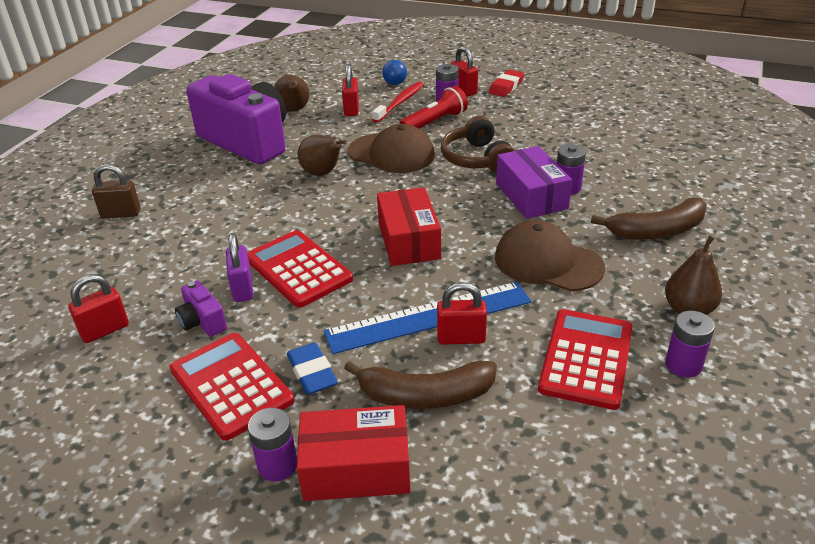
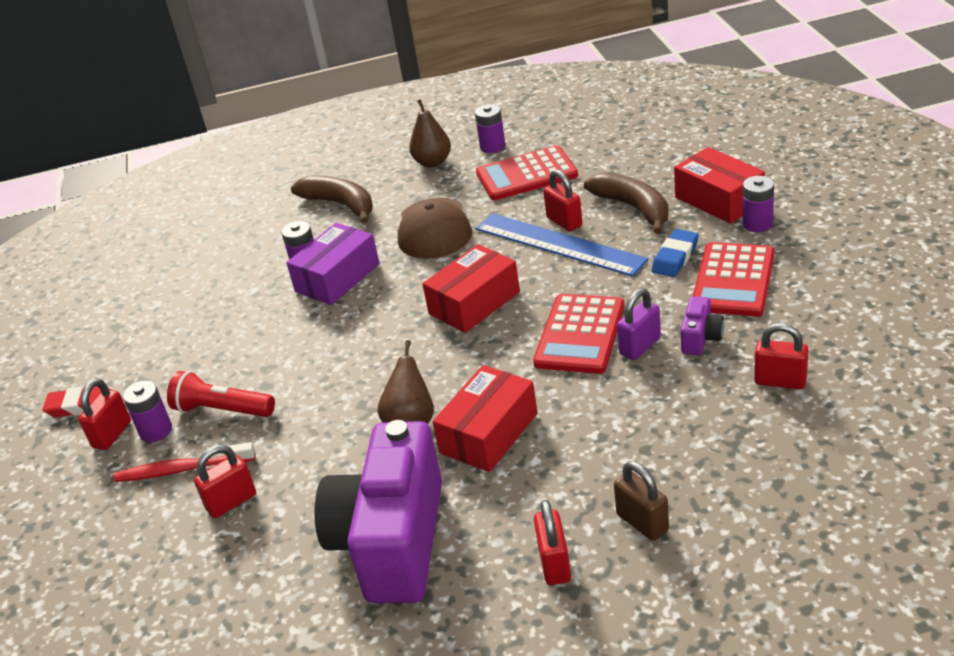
camera: 120 degrees left, 0 degrees up
brown pear [274,75,309,111] -> none
brown cap [348,124,435,173] -> none
blue ball [382,60,407,85] -> none
brown headphones [441,116,515,173] -> none
none -> red box [433,365,537,472]
none -> red padlock [534,500,571,585]

